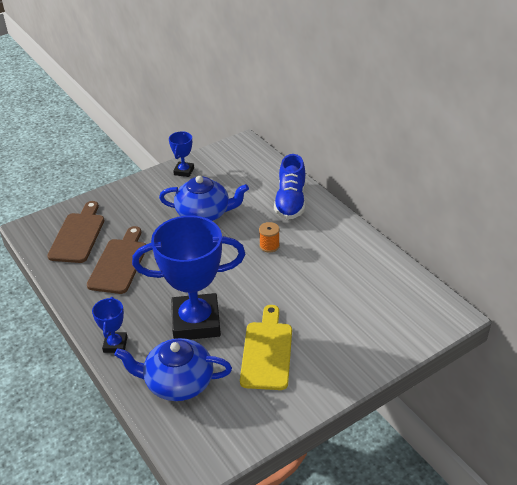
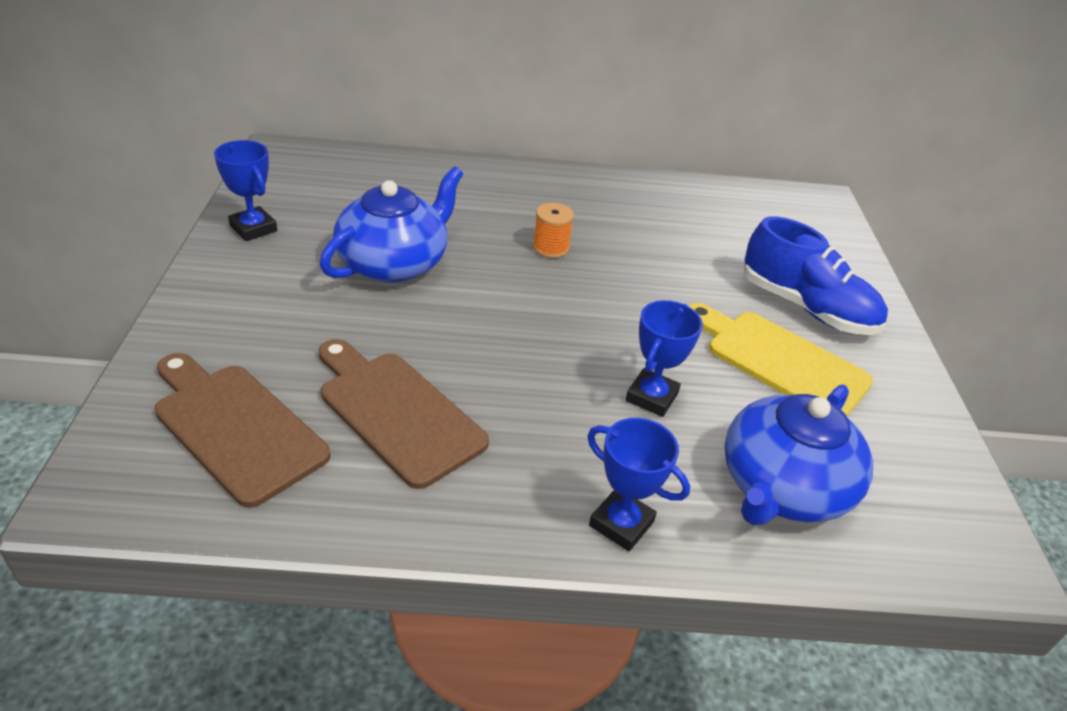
camera: 60 degrees left, 0 degrees up
blue trophy [132,215,245,340] -> blue trophy [625,300,703,417], size x0.45
blue shoe [274,154,306,220] -> blue shoe moved to [744,216,888,335]

